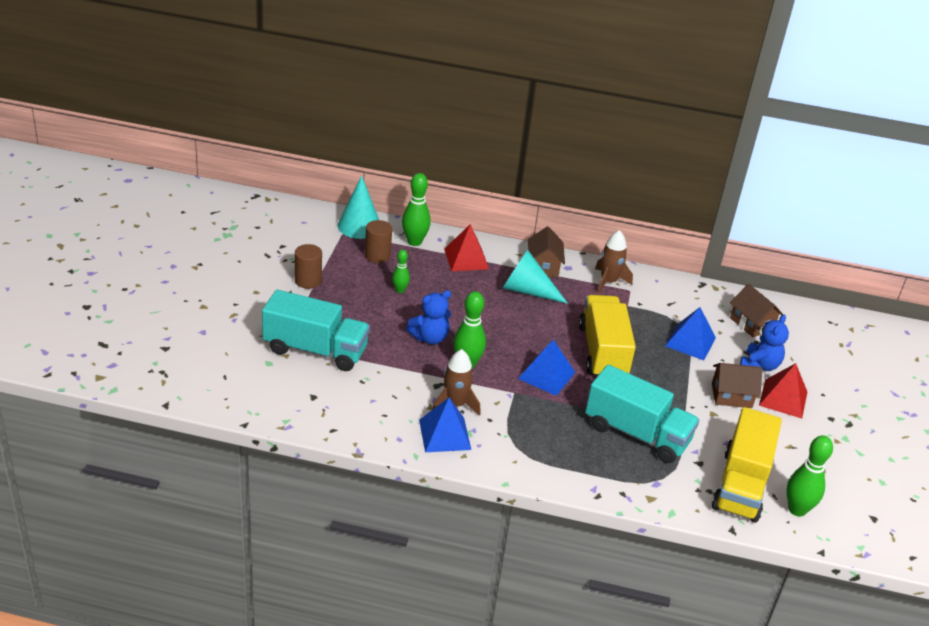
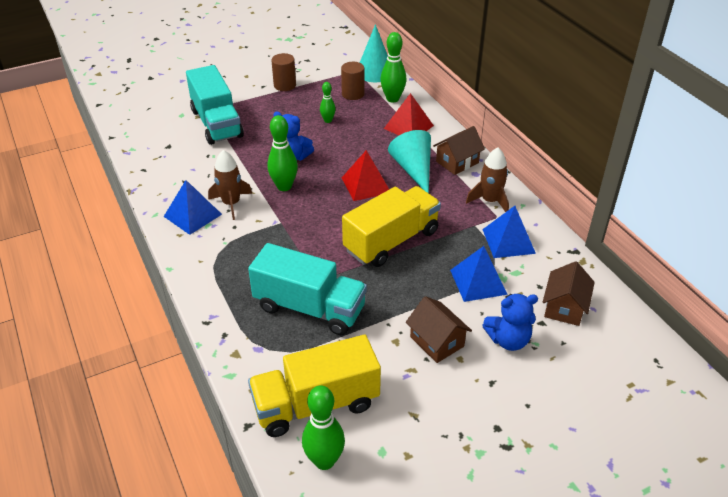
camera: 55 degrees right, 5 degrees up
blue pyramid [518,339,575,396] -> blue pyramid moved to [482,206,536,258]
turquoise truck [585,365,699,463] -> turquoise truck turned 60 degrees counterclockwise [248,243,367,335]
red pyramid [759,363,807,418] -> red pyramid moved to [342,150,389,201]

